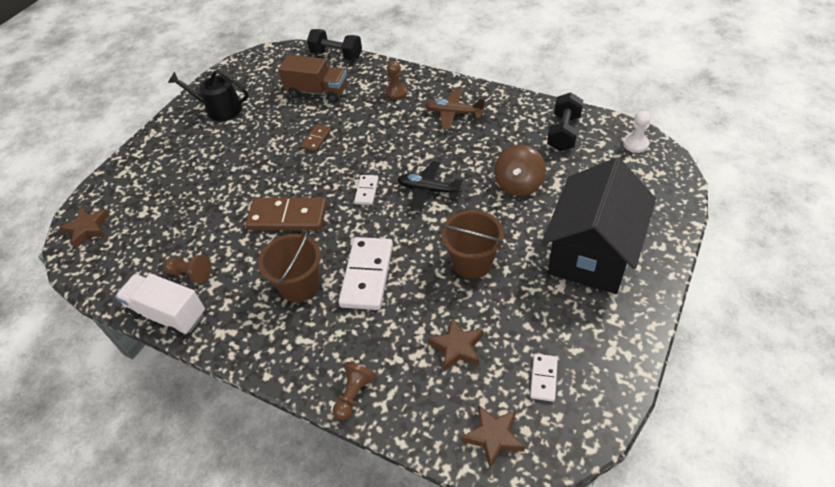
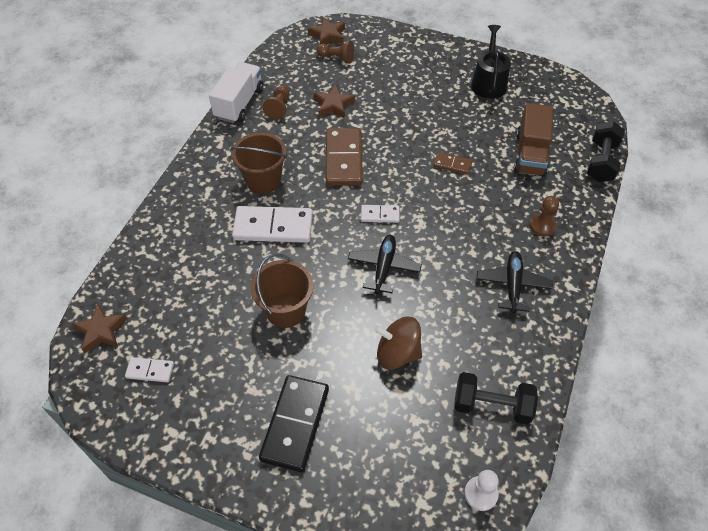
camera: 80 degrees right, 5 degrees up
brown pawn [333,362,376,420] -> brown pawn moved to [317,40,354,64]
brown plane [425,88,485,129] -> black plane [477,251,552,313]
brown star [428,317,484,371] -> brown star moved to [314,85,355,119]
black house [542,157,656,294] -> black domino [259,375,329,472]

